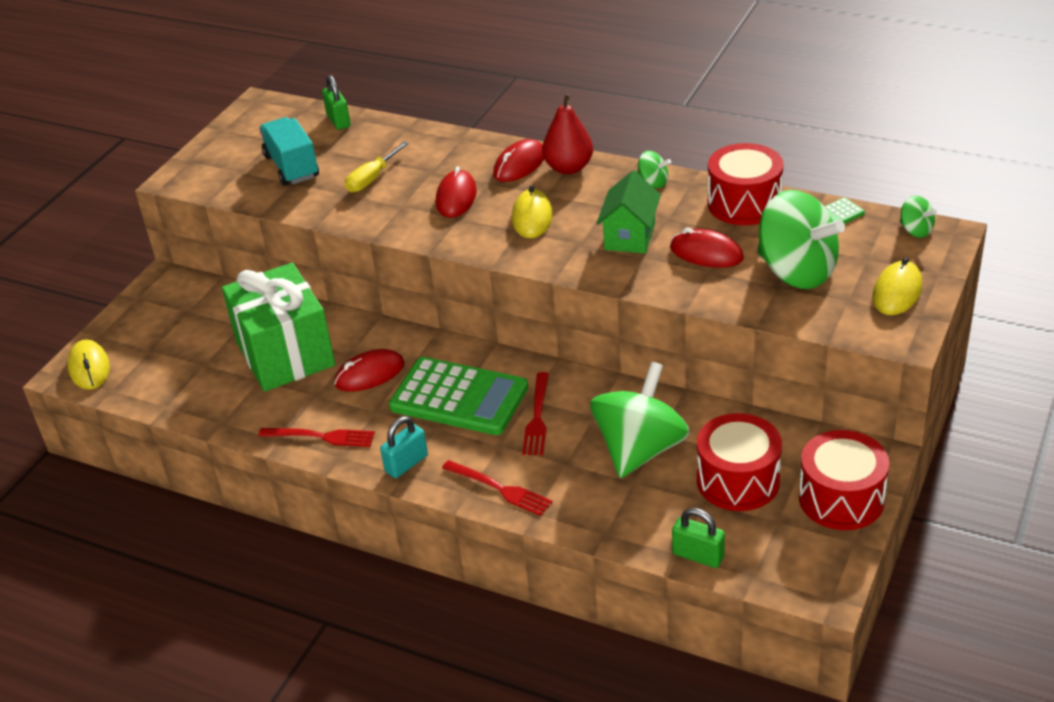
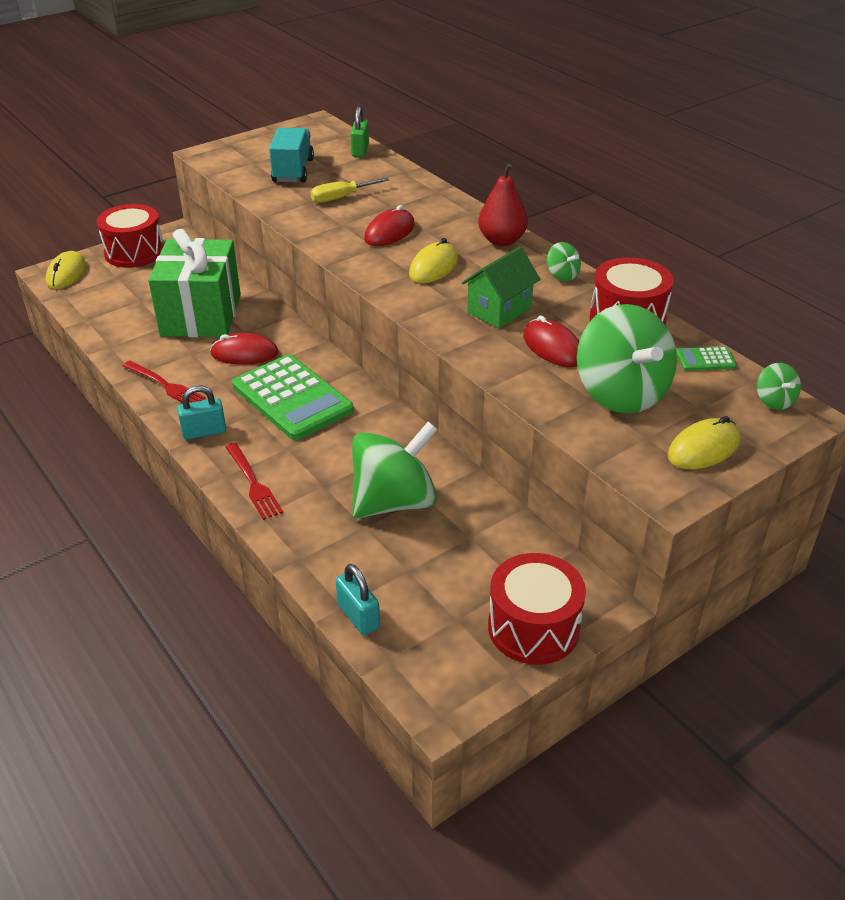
camera: 25 degrees right, 0 degrees up
red mouse [493,139,544,182] -> none
red fork [522,372,549,455] -> none
green padlock [672,508,725,568] -> turquoise padlock [336,564,380,635]
red drum [697,413,782,511] -> red drum moved to [97,204,164,268]

